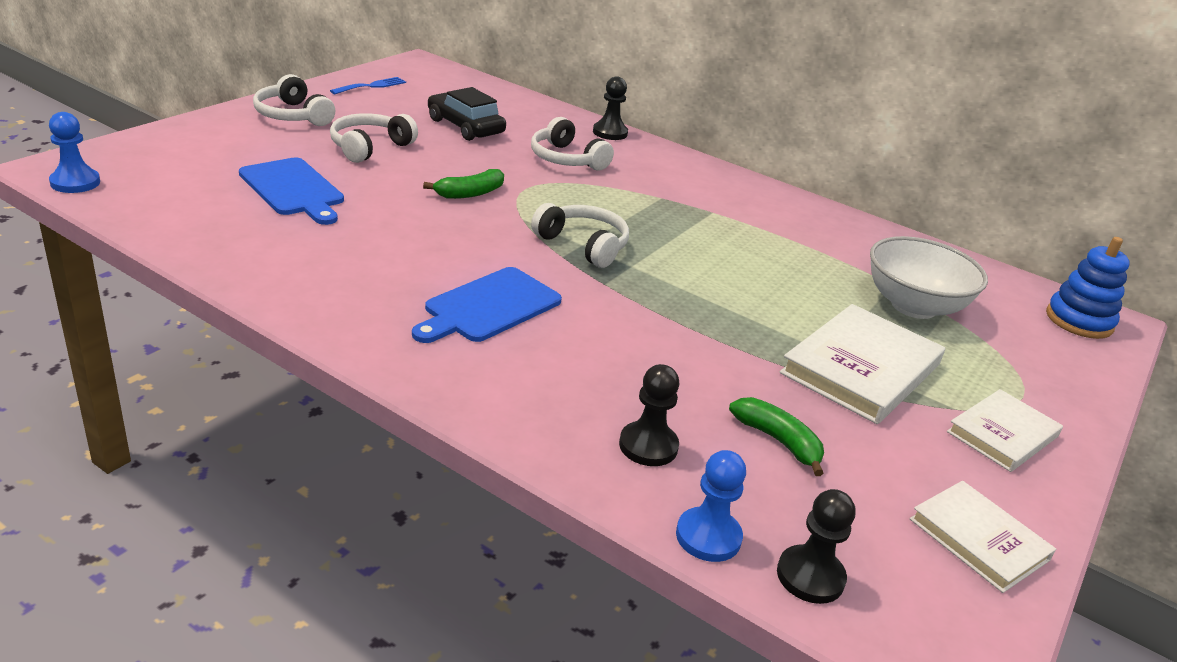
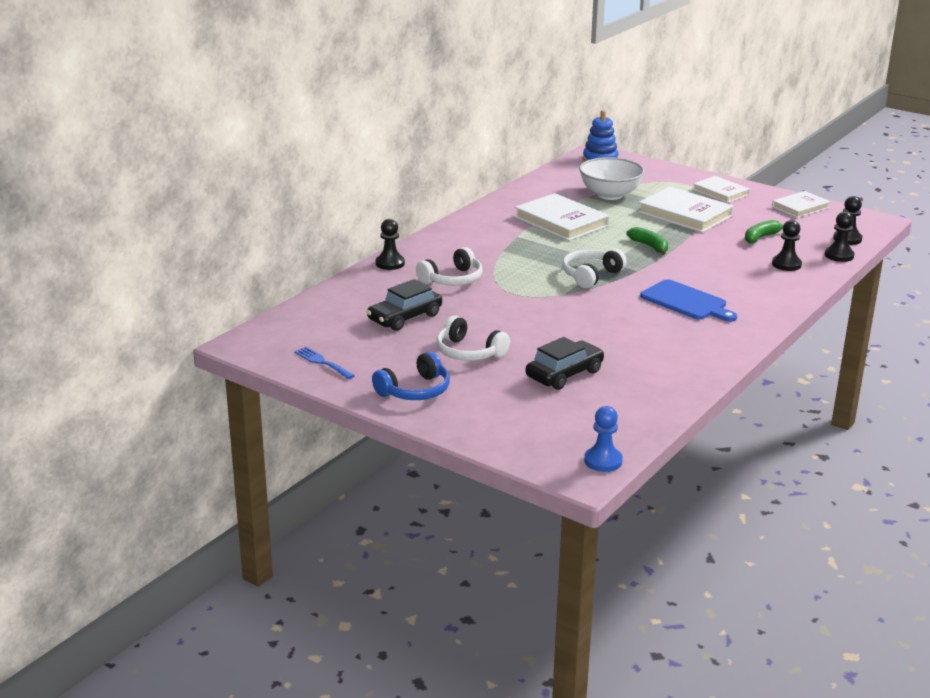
camera: 85 degrees left, 5 degrees down
blue cutting board [239,157,344,225] -> black car [525,337,604,390]
white headphones [253,74,335,126] -> blue headphones [372,351,450,400]
green banana [423,169,504,199] -> green banana moved to [626,227,668,255]
blue pawn [676,450,746,562] -> black pawn [825,212,855,262]
none -> white book [515,193,610,241]

